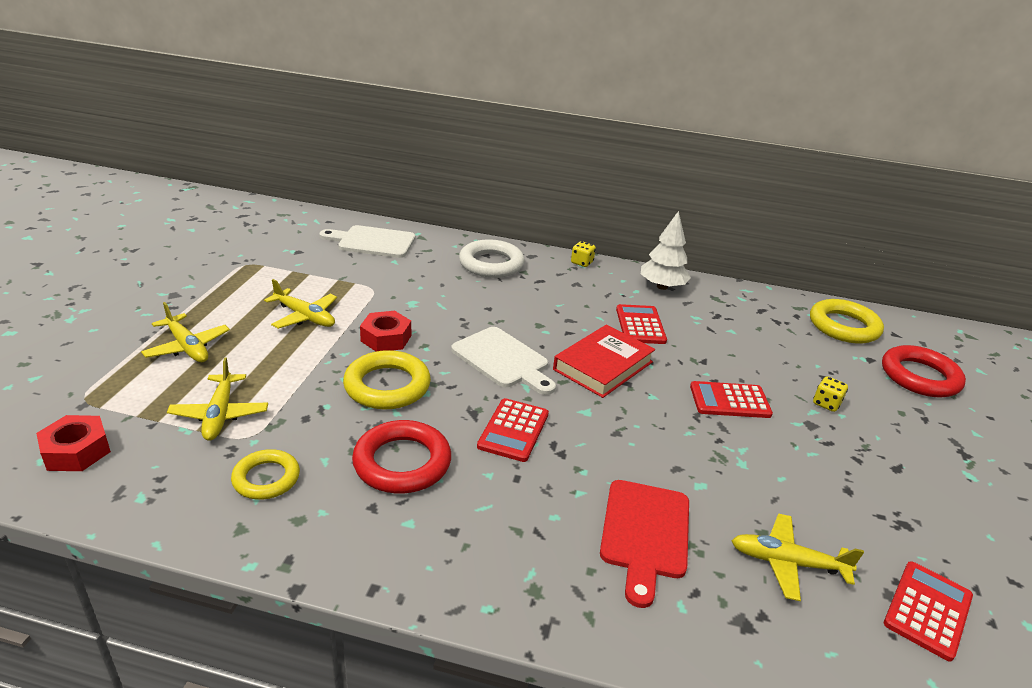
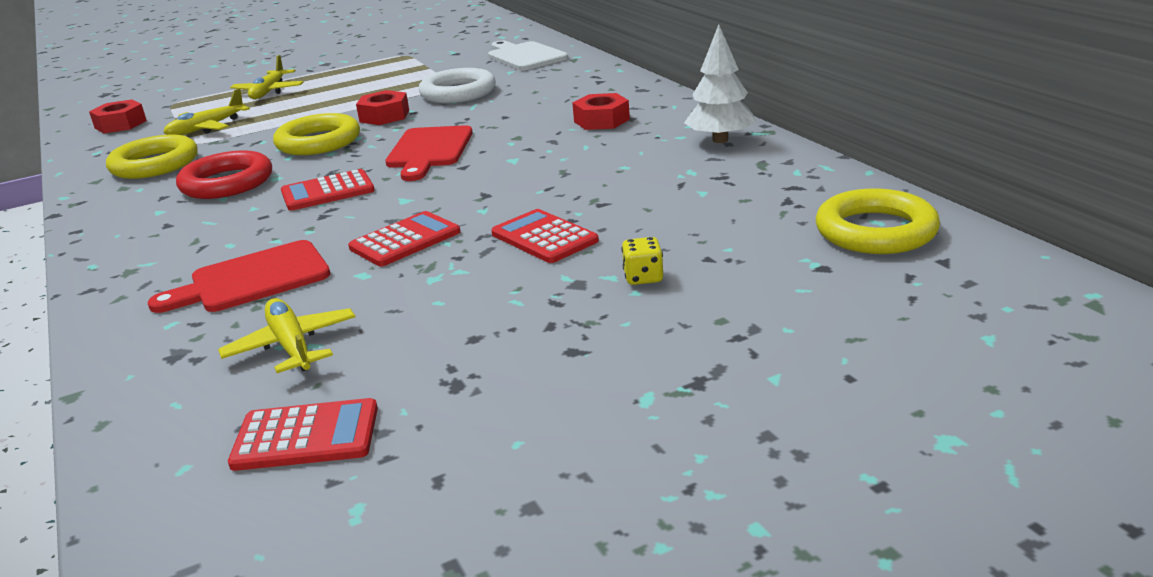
camera: 55 degrees right, 5 degrees down
yellow ring [231,449,300,500] -> yellow ring [106,135,198,179], size x1.56
yellow plane [264,279,337,329] -> none
white cutting board [451,327,556,395] -> red cutting board [385,125,473,181]
white ring [459,239,525,278] -> white ring moved to [419,68,496,103]
red book [553,325,655,398] -> none
yellow dice [571,241,596,267] -> none
red calculator [616,304,667,344] -> red calculator moved to [348,211,460,266]
red ring [882,345,966,397] -> none
none -> red nut [572,93,630,130]

